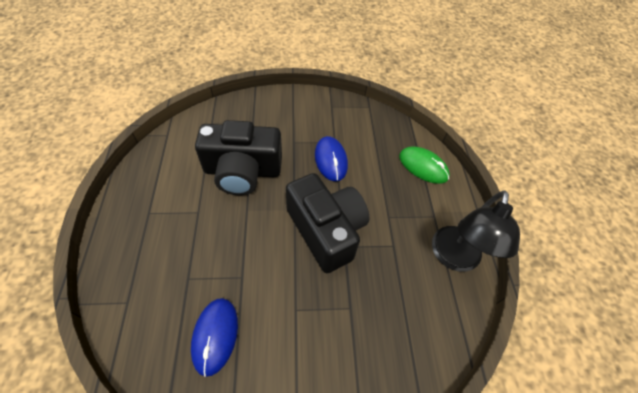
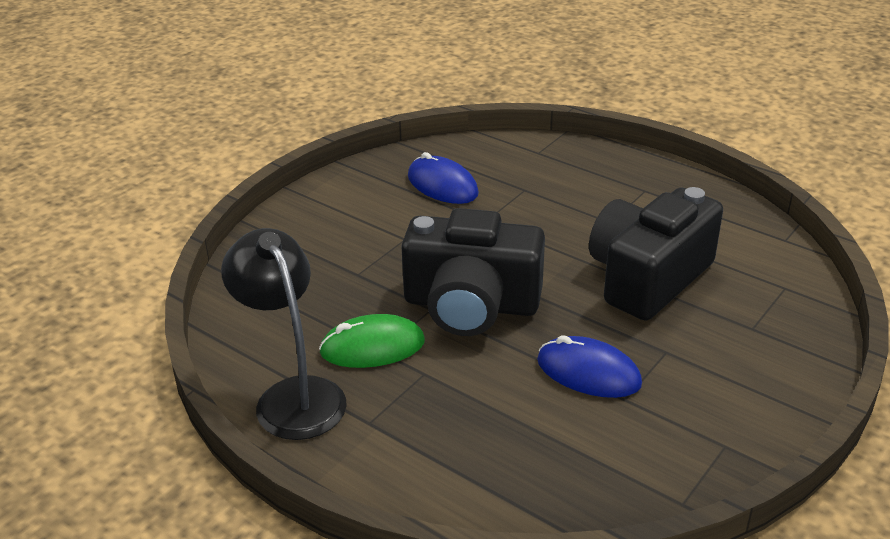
camera: 135 degrees right, 20 degrees down
green mouse [399,146,450,184] -> green mouse moved to [319,314,425,368]

